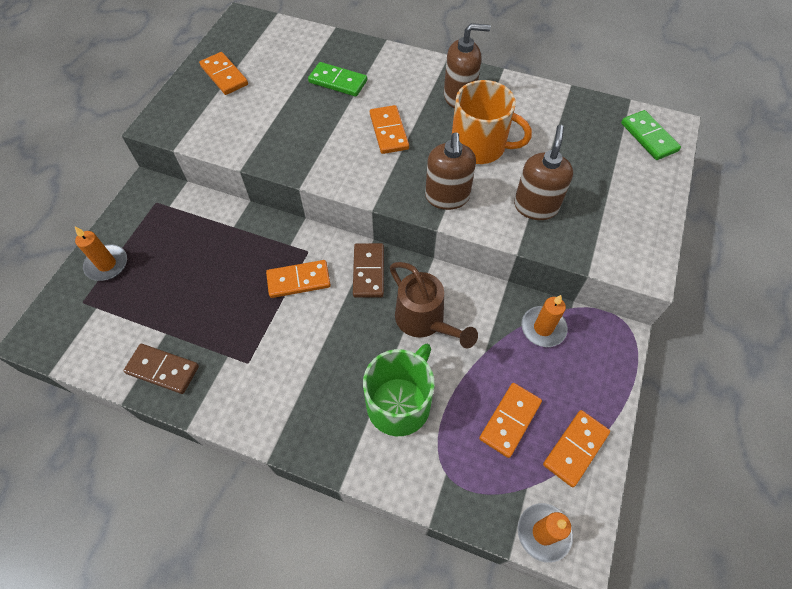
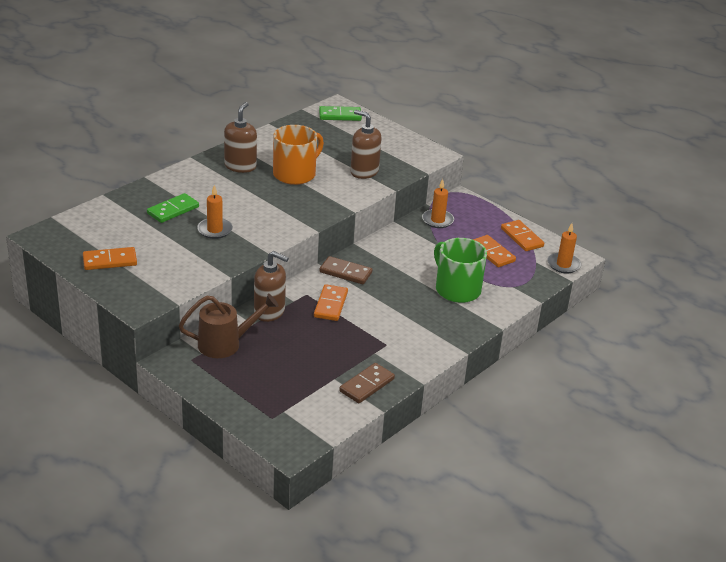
camera: 70 degrees left, 25 degrees down
orange candle [75,227,127,281] -> orange candle moved to [197,185,233,239]
orange domino [370,105,409,154] -> none
brown watering can [390,262,478,348] -> brown watering can moved to [179,293,278,358]
brown soap dispenser [425,132,476,210] -> brown soap dispenser moved to [254,251,289,322]

